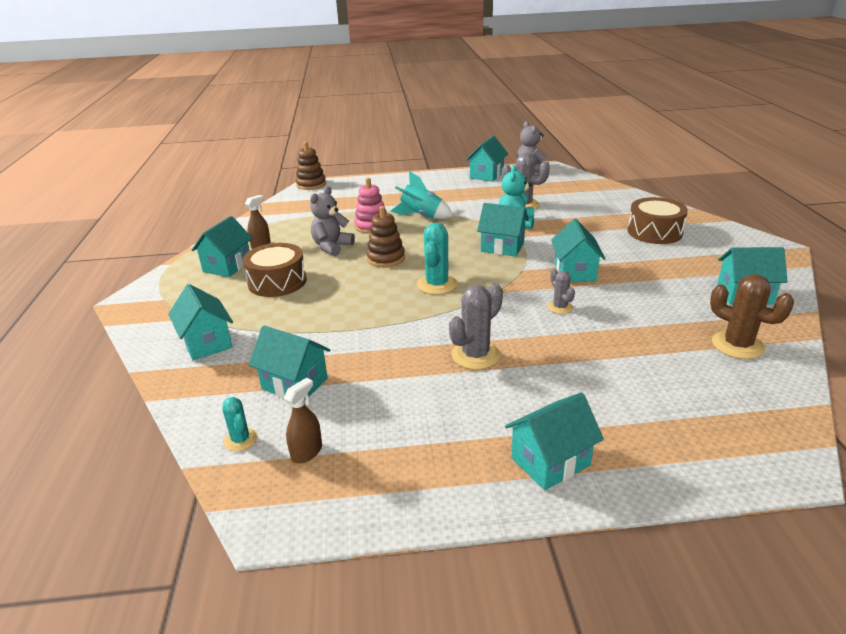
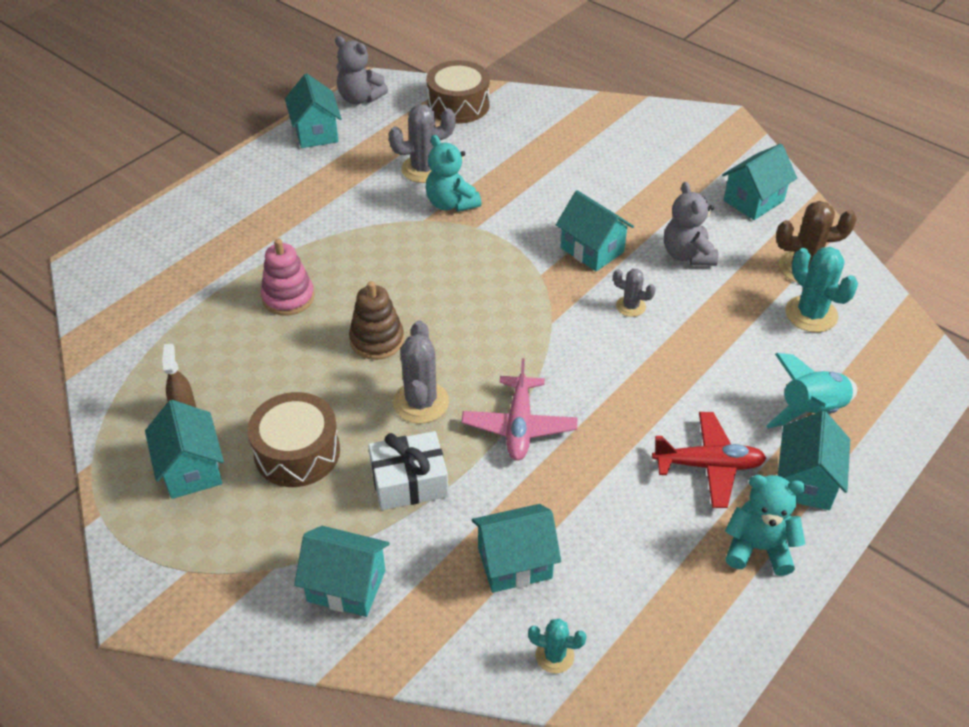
camera: 45 degrees left, 15 degrees up
brown spray bottle [284,378,322,463] -> none
brown stacking toy [296,142,326,190] -> none
grey teddy bear [310,186,355,256] -> grey teddy bear moved to [664,182,718,266]
turquoise rocket [391,171,453,219] -> turquoise rocket moved to [766,353,857,429]
turquoise cactus [417,223,458,295] -> turquoise cactus moved to [785,247,858,332]
grey cactus [449,283,503,370] -> grey cactus moved to [393,321,449,424]
turquoise house [477,203,529,257] -> none
brown drum [628,197,688,244] -> brown drum moved to [426,60,490,124]
none -> white gift [368,431,449,510]
none -> pink plane [462,358,577,461]
none -> red plane [652,412,766,508]
none -> turquoise teddy bear [725,475,806,576]

